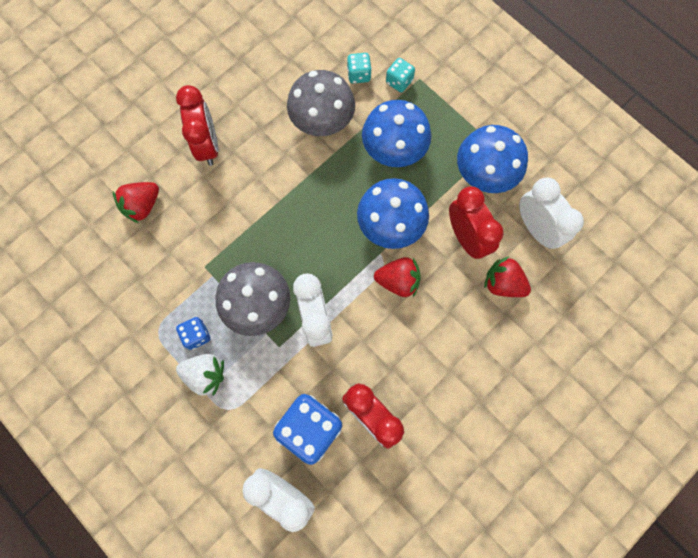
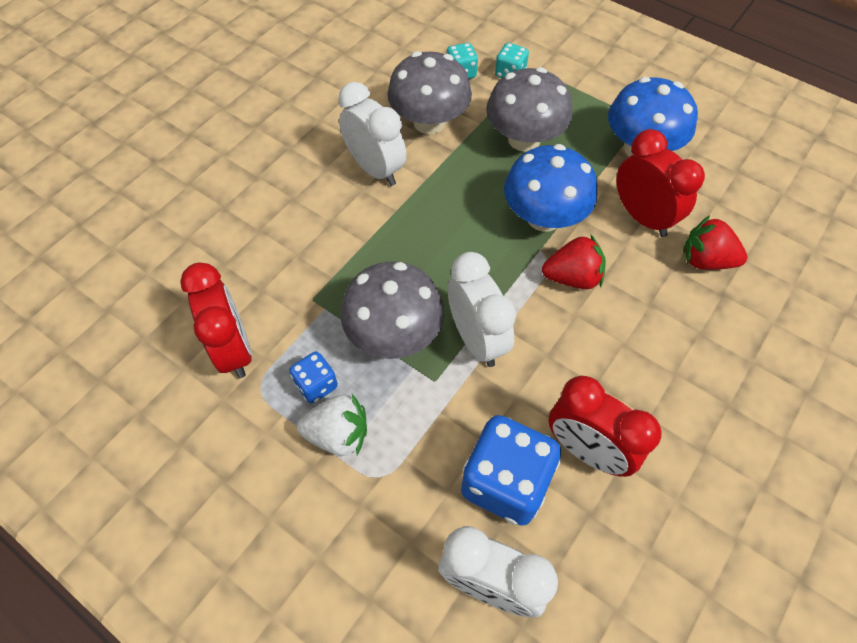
camera: 10 degrees left, 15 degrees down
red strawberry [113,182,159,223] -> none
red clock [176,85,219,166] -> red clock moved to [180,262,252,378]
blue mushroom [362,100,431,167] -> grey mushroom [486,67,573,152]
white clock [519,177,584,249] -> white clock moved to [338,82,407,186]

